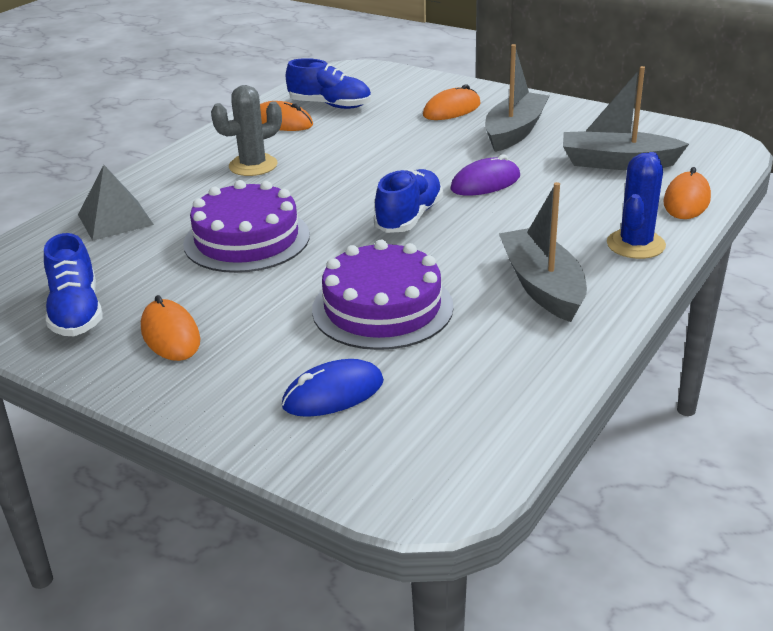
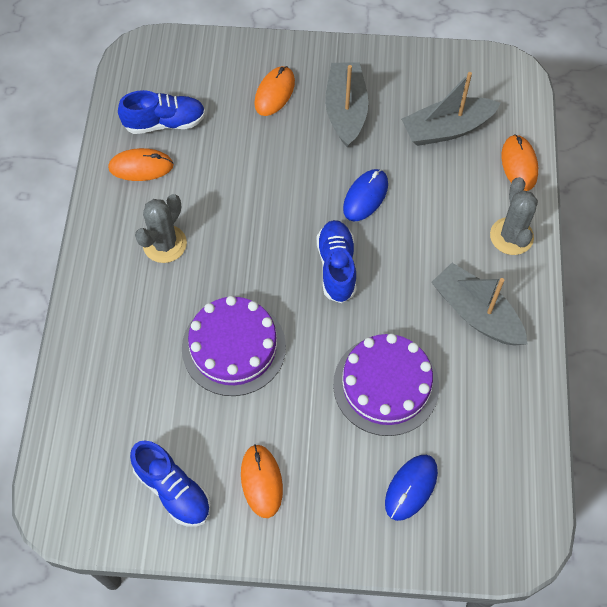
camera: 30 degrees left, 30 degrees up
grey pyramid [78,165,154,241] -> none
orange mouse [141,295,200,361] -> orange mouse turned 45 degrees clockwise [241,444,283,518]
purple mouse [450,155,520,196] -> blue mouse [343,169,388,221]
blue cactus [607,152,666,259] -> grey cactus [490,177,538,255]

